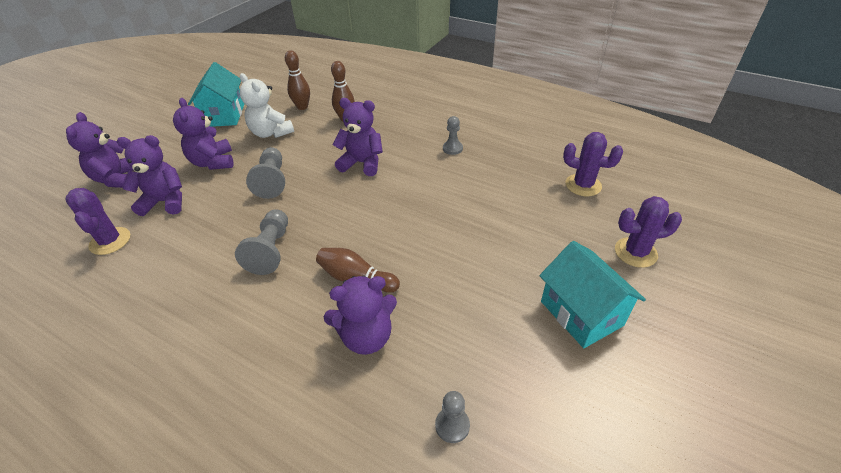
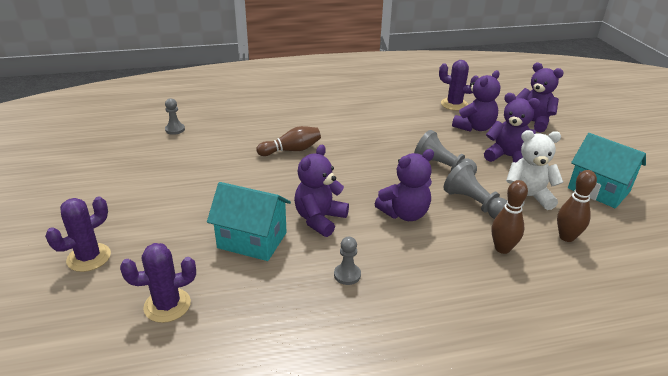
camera: 135 degrees right, 10 degrees down
grey pawn [235,210,288,275] -> grey pawn moved to [444,161,507,219]
purple teddy bear [324,275,397,355] -> purple teddy bear moved to [294,144,349,237]
turquoise house [539,241,646,348] -> turquoise house moved to [207,182,291,261]

